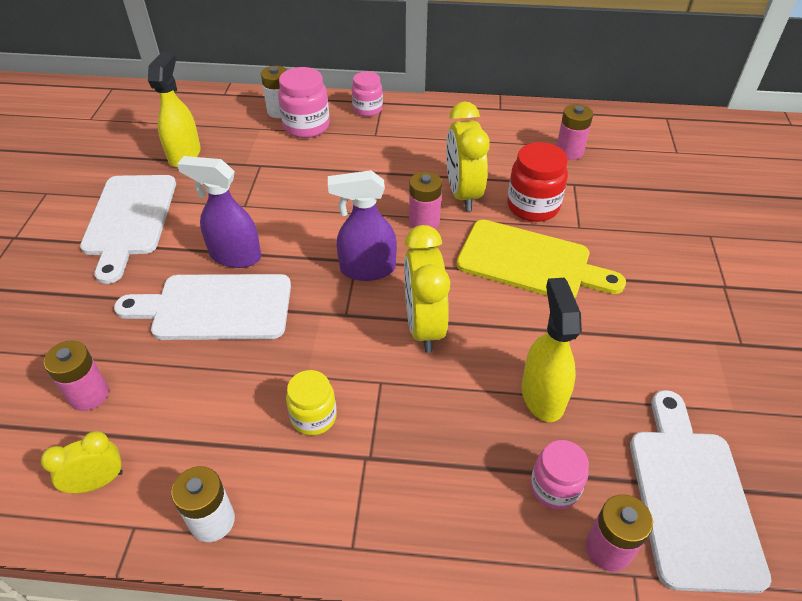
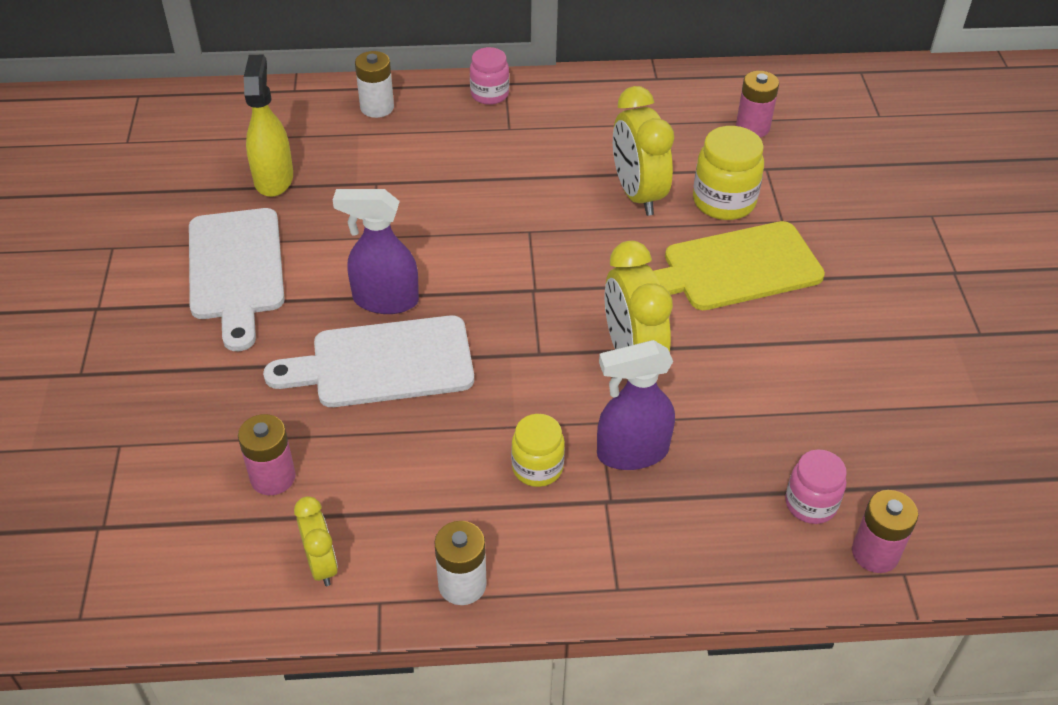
camera: 10 degrees left, 0 degrees up
yellow clock [41,431,123,493] -> yellow clock turned 105 degrees clockwise [294,496,338,586]
pink jar [278,67,329,138] -> none
purple spray bottle [328,170,397,281] -> purple spray bottle moved to [597,340,675,470]
pink battery [409,171,442,229] -> none
yellow cutting board [457,220,626,298] -> yellow cutting board turned 150 degrees clockwise [654,221,825,310]
red jar [507,142,568,222] -> yellow jar [693,126,764,220]
yellow spray bottle [522,278,582,422] -> none
white cutting board [630,390,771,593] -> none

